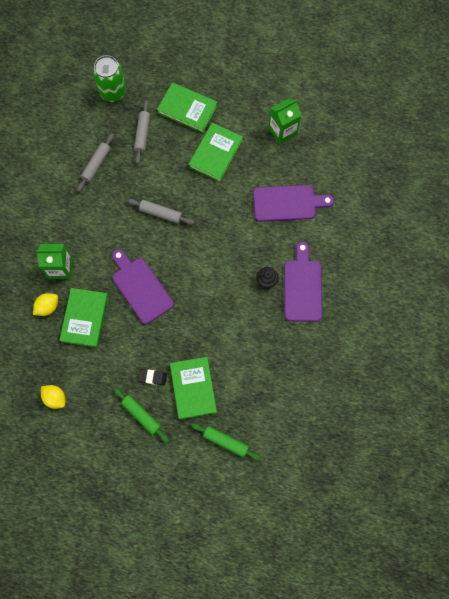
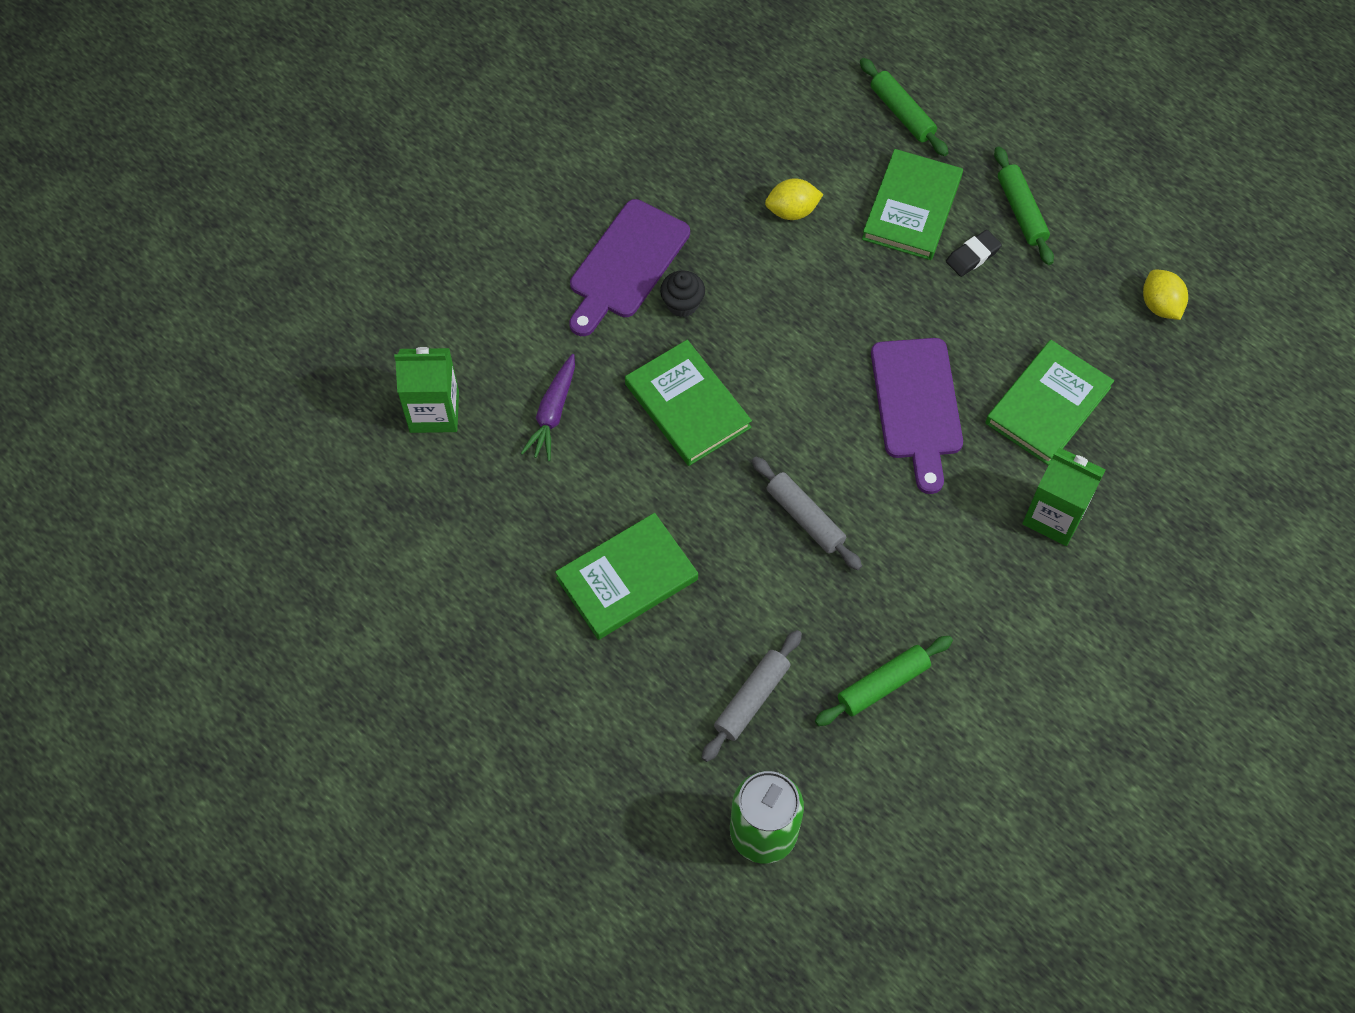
camera: 150 degrees left, 10 degrees down
yellow lemon [33,293,58,316] -> yellow lemon moved to [765,178,824,220]
grey rolling pin [77,133,114,192] -> green rolling pin [815,636,953,726]
black eraser [138,369,167,386] -> black eraser turned 75 degrees counterclockwise [946,230,1002,277]
green book [157,82,218,133] -> green book moved to [625,340,752,466]
purple cutting board [253,185,334,222] -> purple carrot [521,354,575,461]
green carton [268,98,301,144] -> green carton moved to [394,347,459,433]

